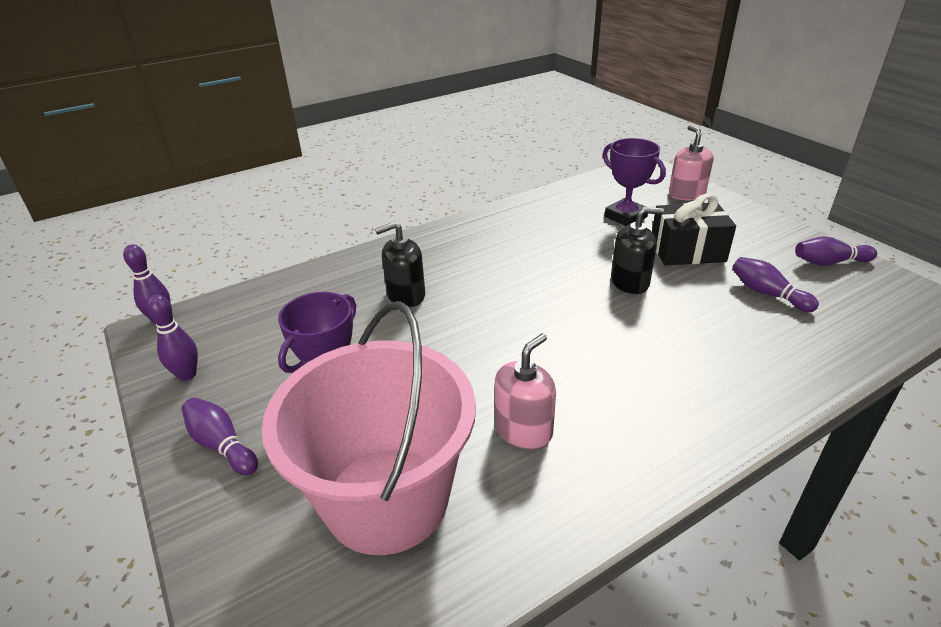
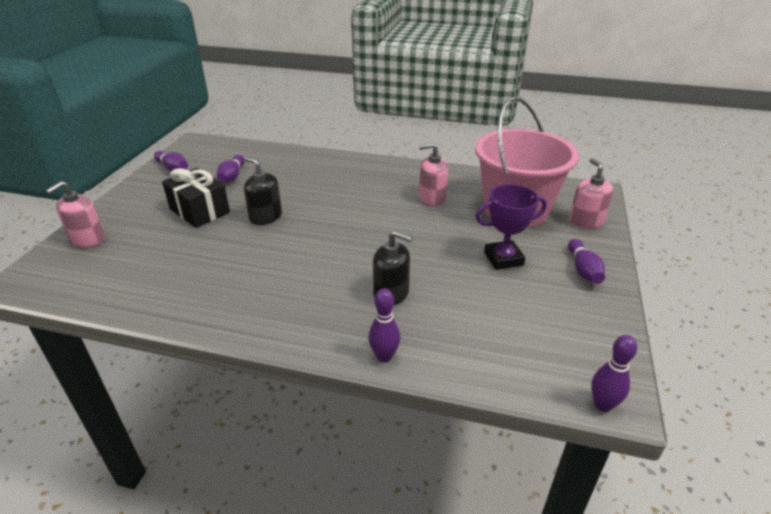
camera: 135 degrees left, 0 degrees up
purple bowling pin [147,294,198,381] -> purple bowling pin moved to [368,288,400,362]
purple trophy [603,138,666,226] -> none
none -> pink soap dispenser [569,158,614,229]

